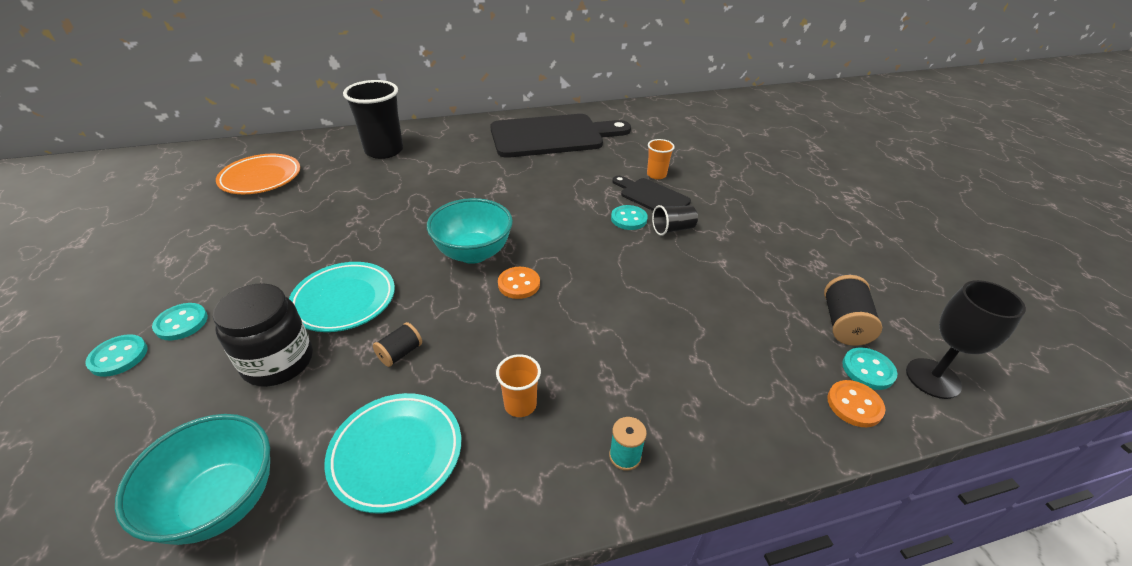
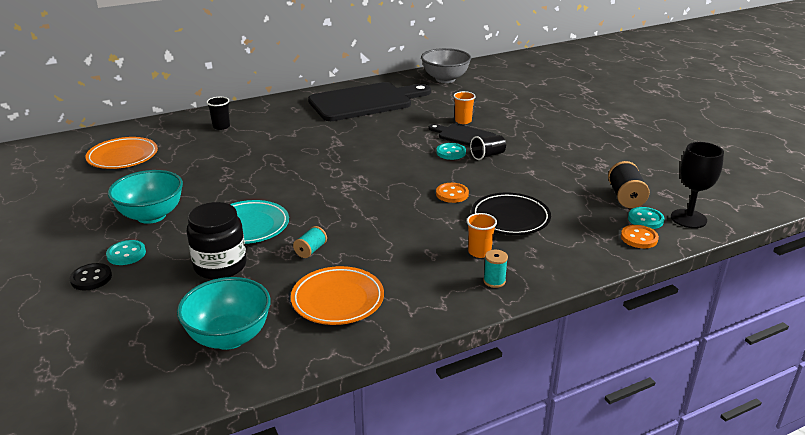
camera: 10 degrees left, 10 degrees down
turquoise button [86,334,148,377] -> black button [70,263,112,291]
turquoise plate [324,393,461,514] -> orange plate [291,266,384,325]
black cup [343,80,403,159] -> black cup [206,97,230,130], size x0.50
black spool [373,322,422,367] -> turquoise spool [293,226,327,258]
turquoise bowl [427,198,513,264] -> turquoise bowl moved to [108,170,183,224]
orange cup [496,354,541,417] -> orange cup moved to [467,213,497,258]
orange button [498,267,540,299] -> orange button moved to [436,183,469,203]
none -> grey bowl [421,48,471,83]
none -> black plate [471,193,551,235]

